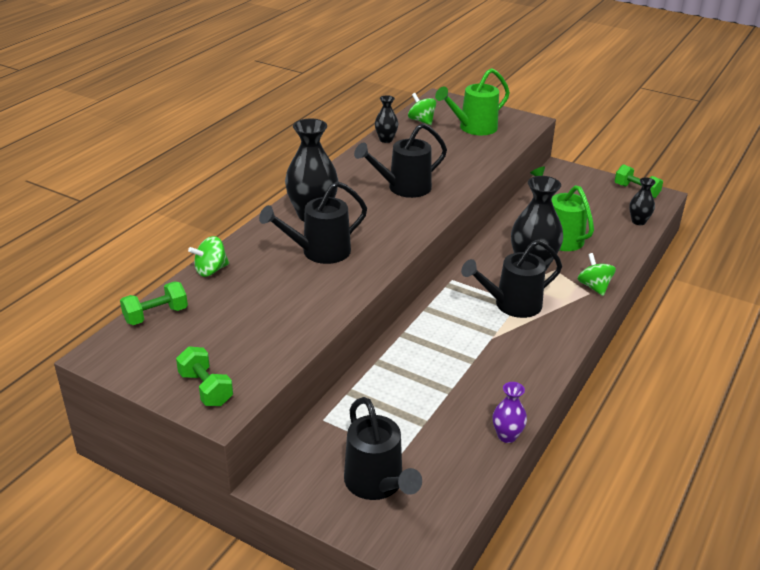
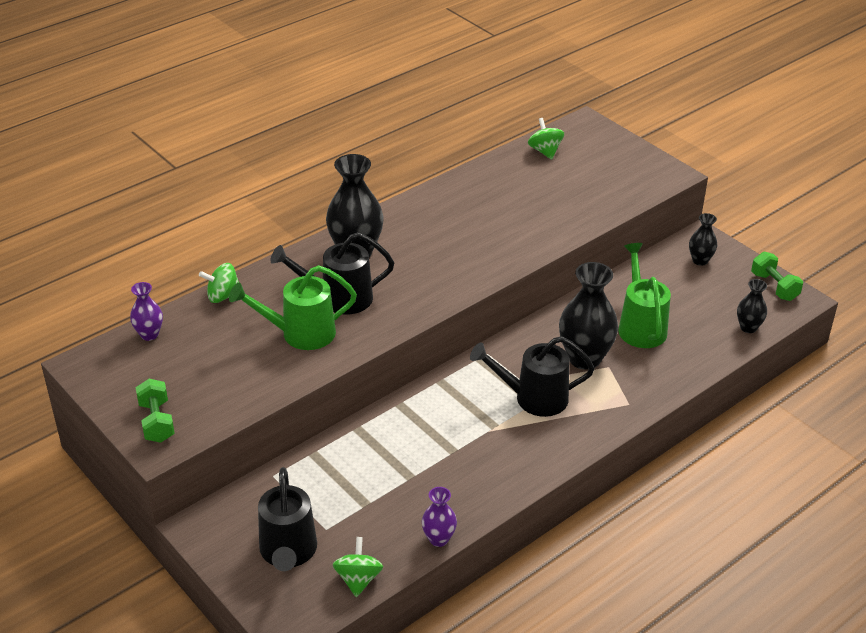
camera: 20 degrees right, 5 degrees up
green dumbbell [120,281,188,325] -> purple vase [130,282,163,341]
black watering can [354,123,447,198] -> none
black vase [375,95,398,143] -> black vase moved to [689,213,717,266]
green watering can [435,68,510,135] -> green watering can moved to [229,265,357,350]
green spinning top [578,253,616,296] -> green spinning top moved to [333,537,383,597]

